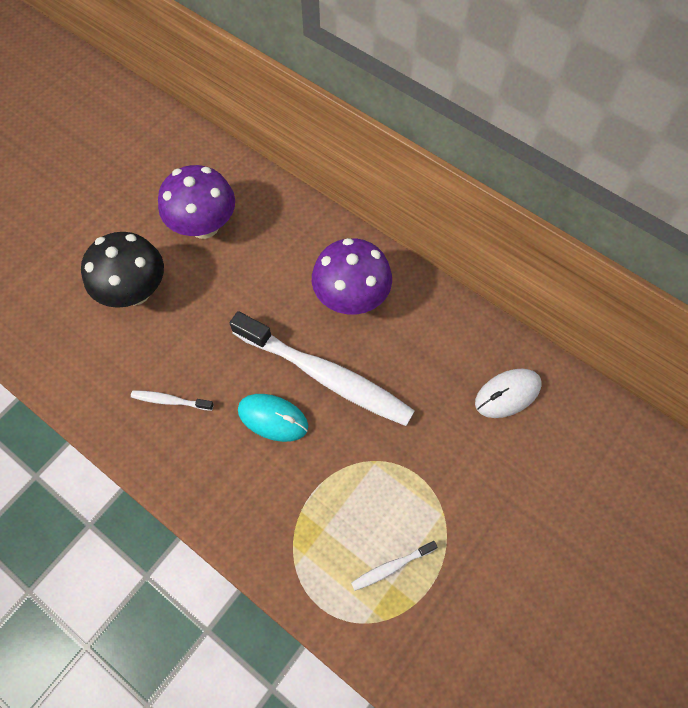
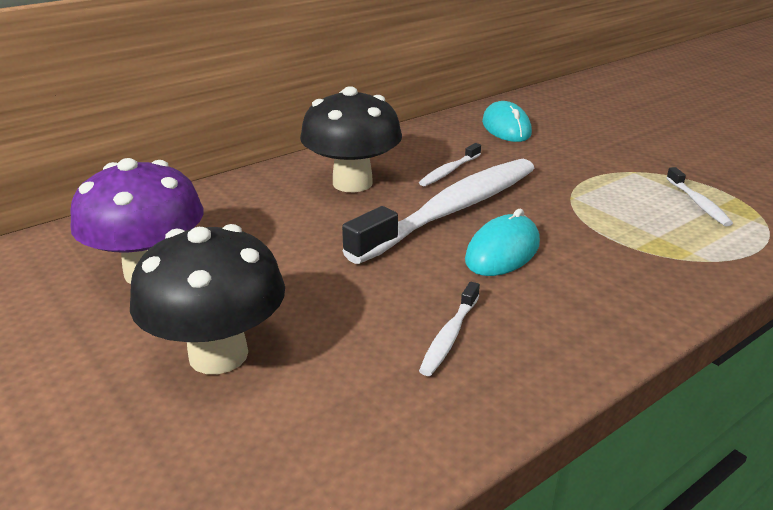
camera: 75 degrees left, 35 degrees down
purple mushroom [312,238,392,314] -> black mushroom [300,86,402,192]
white mouse [475,369,541,418] -> turquoise mouse [482,101,532,142]
none -> white toothbrush [419,143,481,187]

